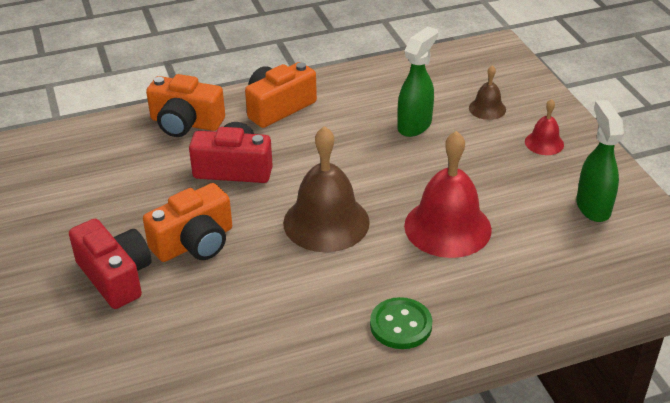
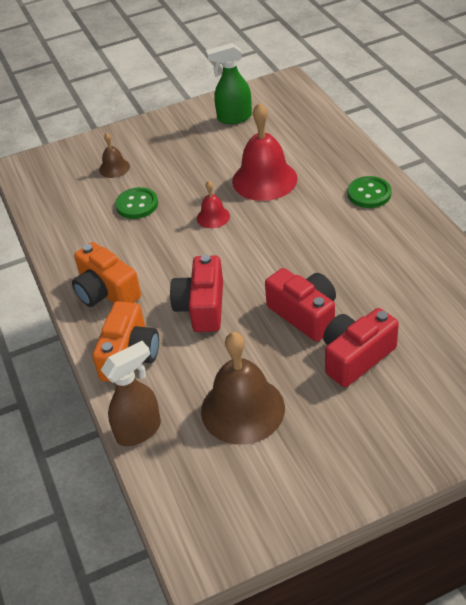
camera: 90 degrees left, 5 degrees up
orange camera [143,183,232,262] -> red camera [265,268,336,342]
brown bell [283,126,370,252] -> brown bell moved to [201,332,285,445]
green spray bottle [398,26,438,137] -> green button [115,187,158,219]
red bell [525,99,564,155] -> red bell moved to [197,181,230,228]
none -> brown spray bottle [101,341,161,446]

